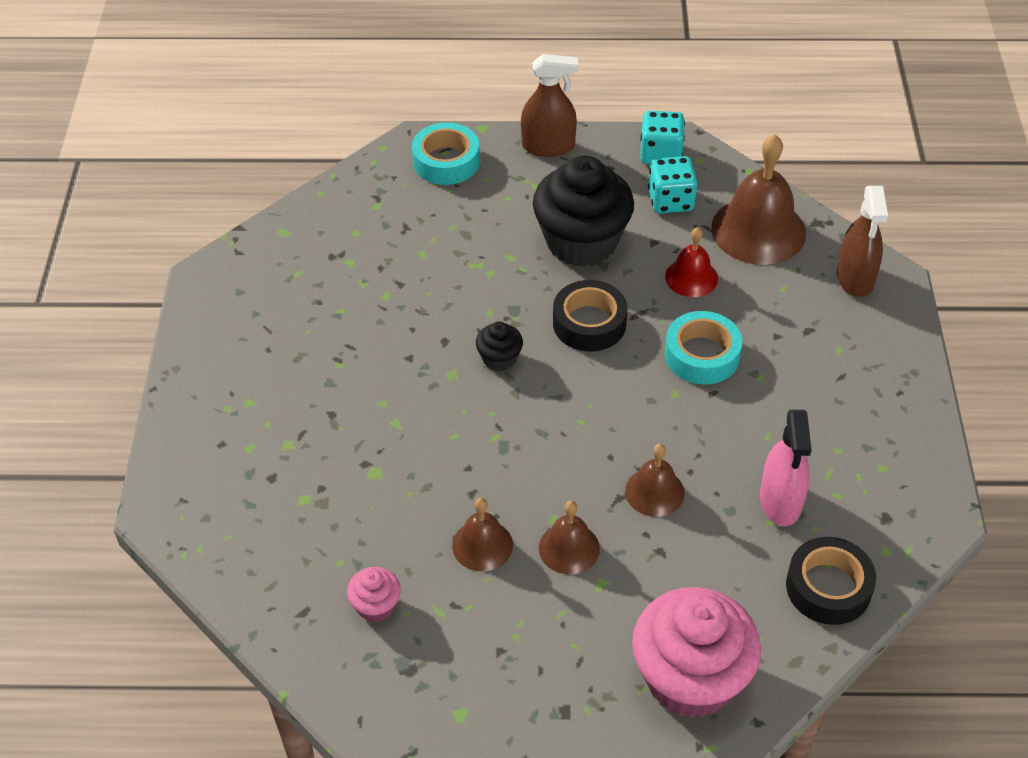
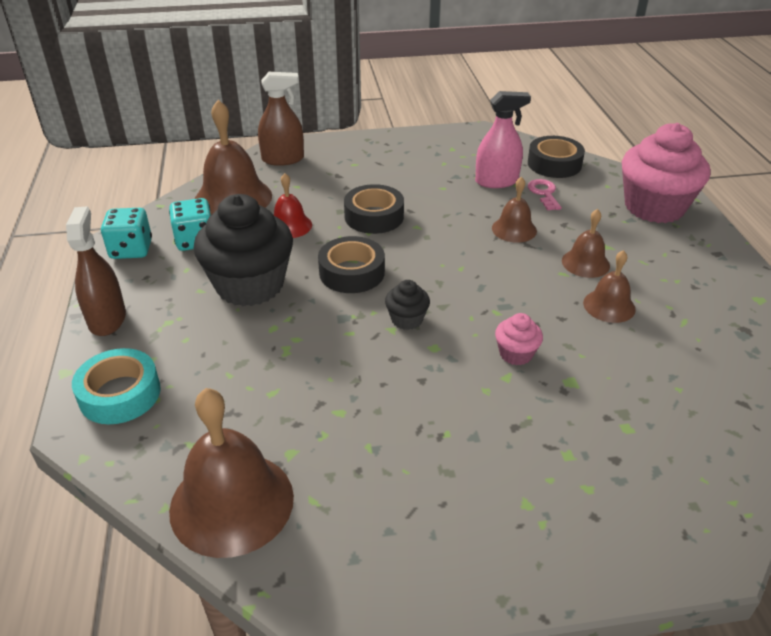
camera: 100 degrees left, 10 degrees down
pink cupcake [347,567,401,622] -> pink cupcake moved to [495,313,543,365]
turquoise tape [665,311,742,384] -> black tape [344,184,404,234]
none -> brown bell [169,388,294,558]
none -> pink key [528,179,562,211]

